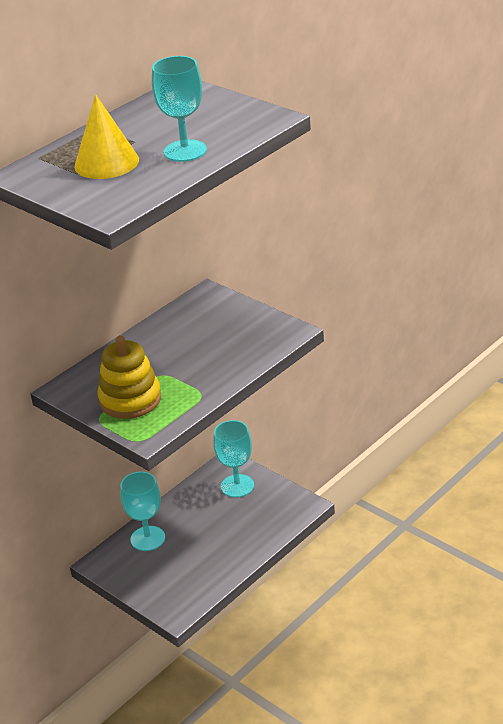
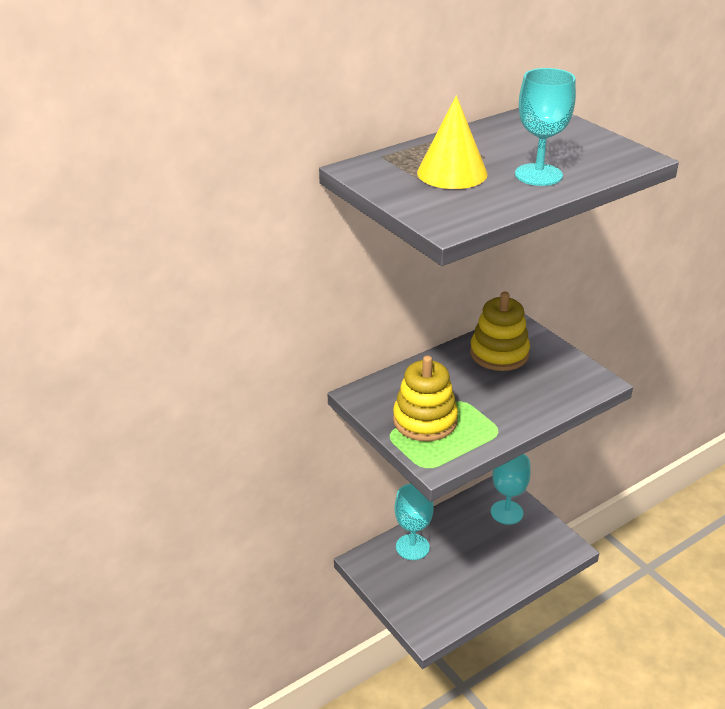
camera: 10 degrees right, 0 degrees up
none -> yellow stacking toy [470,292,530,371]

